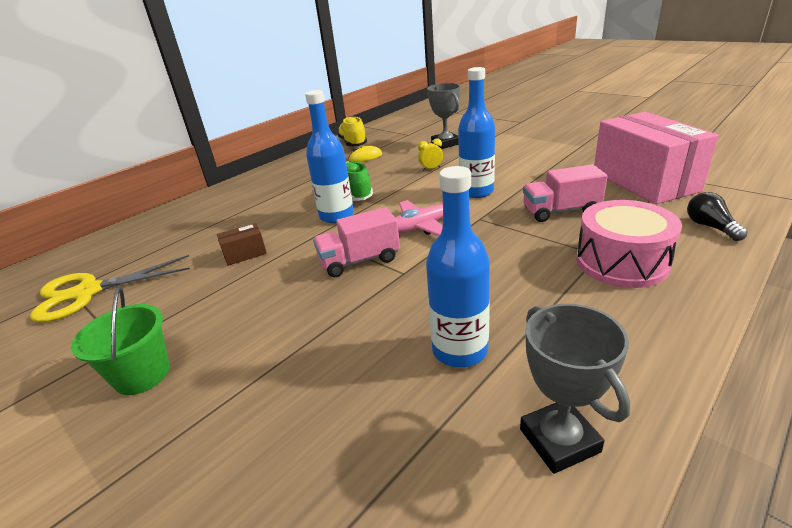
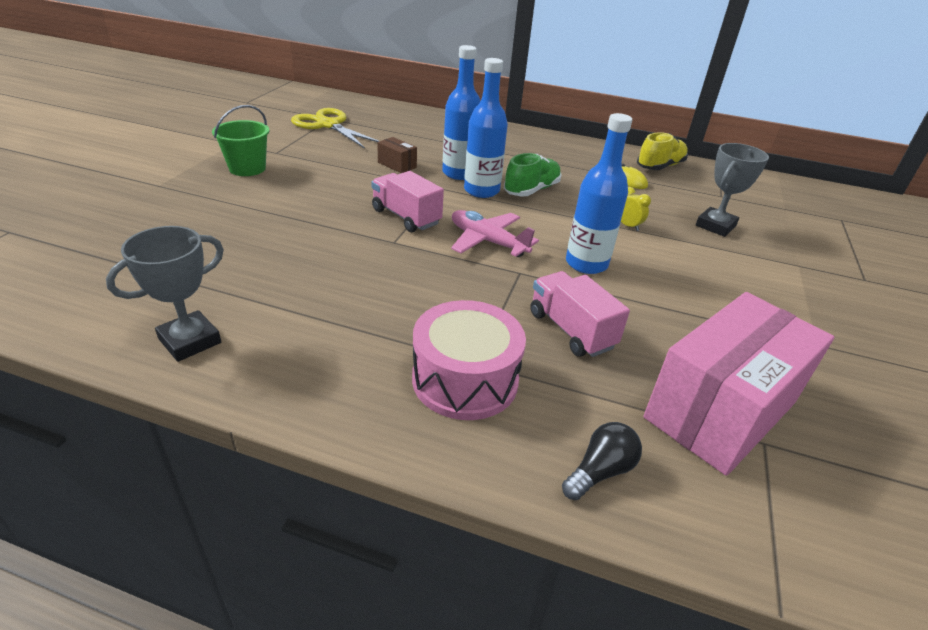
camera: 60 degrees right, 5 degrees up
blue bottle [426,166,490,368] -> blue bottle moved to [442,45,481,180]

